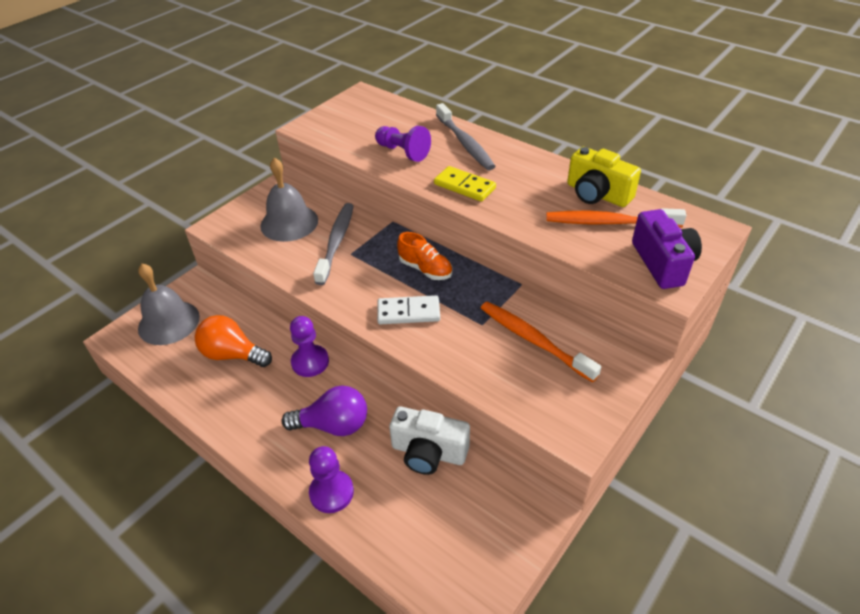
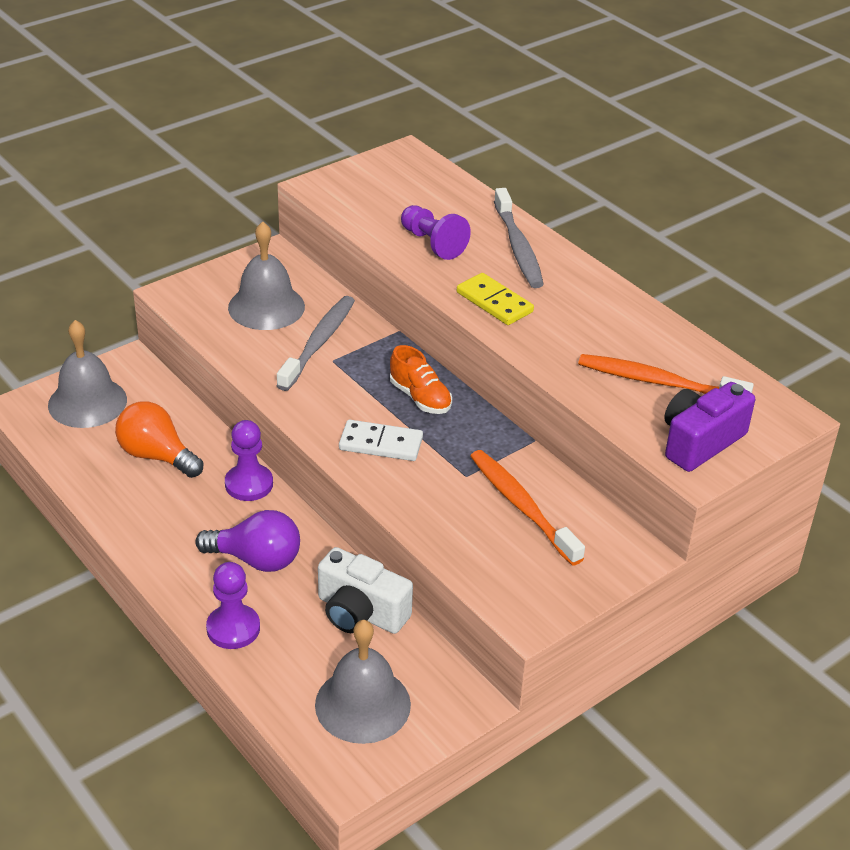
camera: 10 degrees right, 5 degrees down
yellow camera [567,147,641,207] -> none
purple camera [632,209,702,289] -> purple camera turned 135 degrees counterclockwise [664,382,755,472]
none -> grey bell [315,620,411,744]

